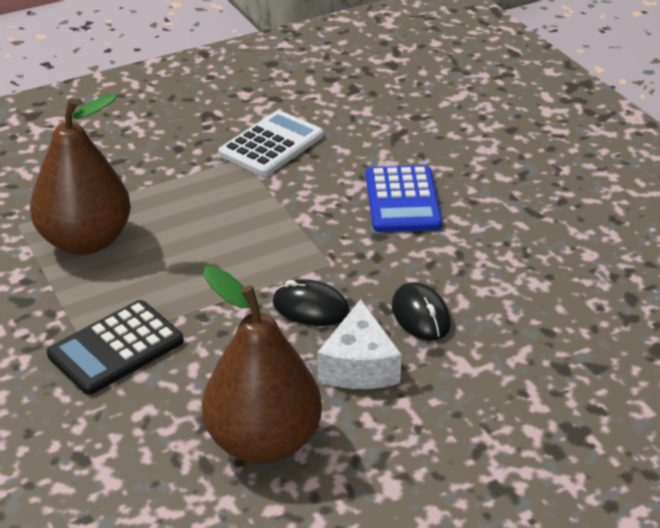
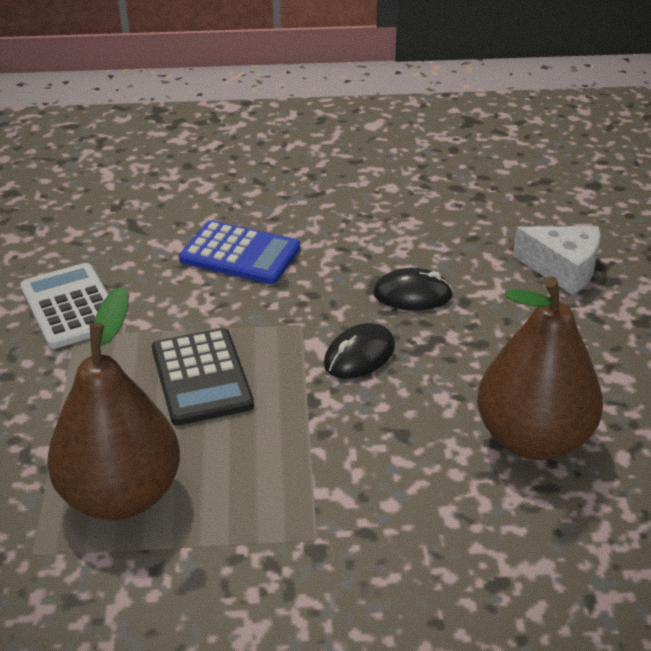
camera: 65 degrees left, 0 degrees up
black calculator [47,300,184,395] -> black calculator moved to [152,328,254,426]
white cheese [317,299,402,389] -> white cheese moved to [513,226,600,295]

